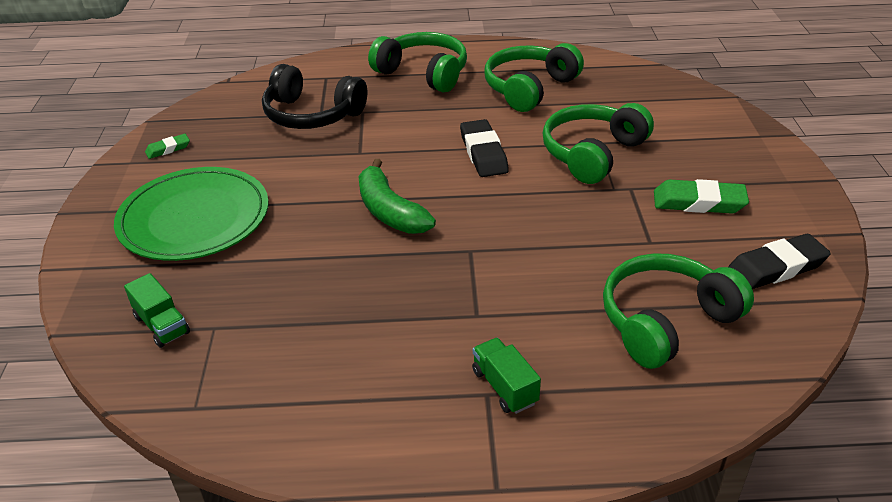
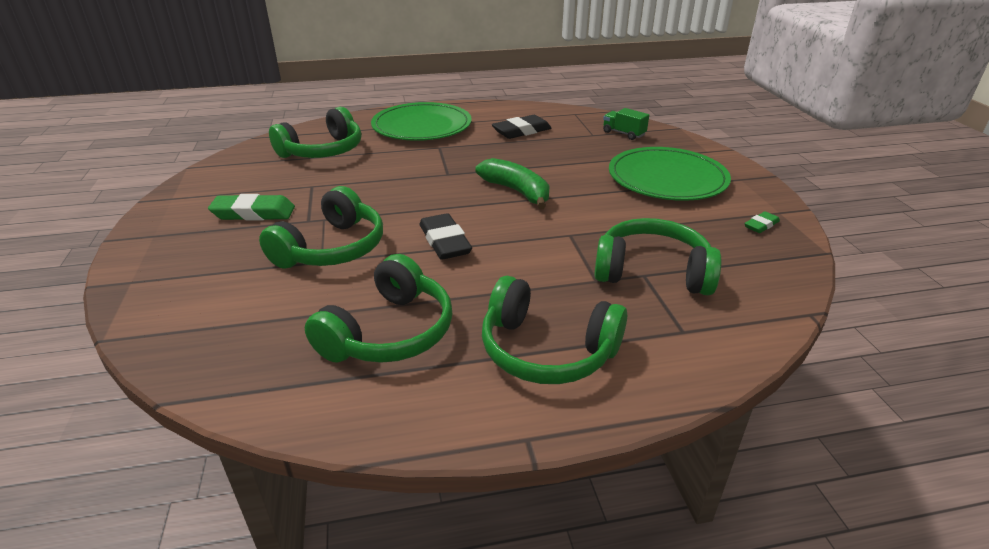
camera: 170 degrees right, 5 degrees down
black headphones [262,64,367,129] -> green headphones [594,218,721,295]
green truck [472,338,541,414] -> green plate [371,102,472,141]
black eraser [728,234,831,289] -> black eraser moved to [492,115,552,139]

